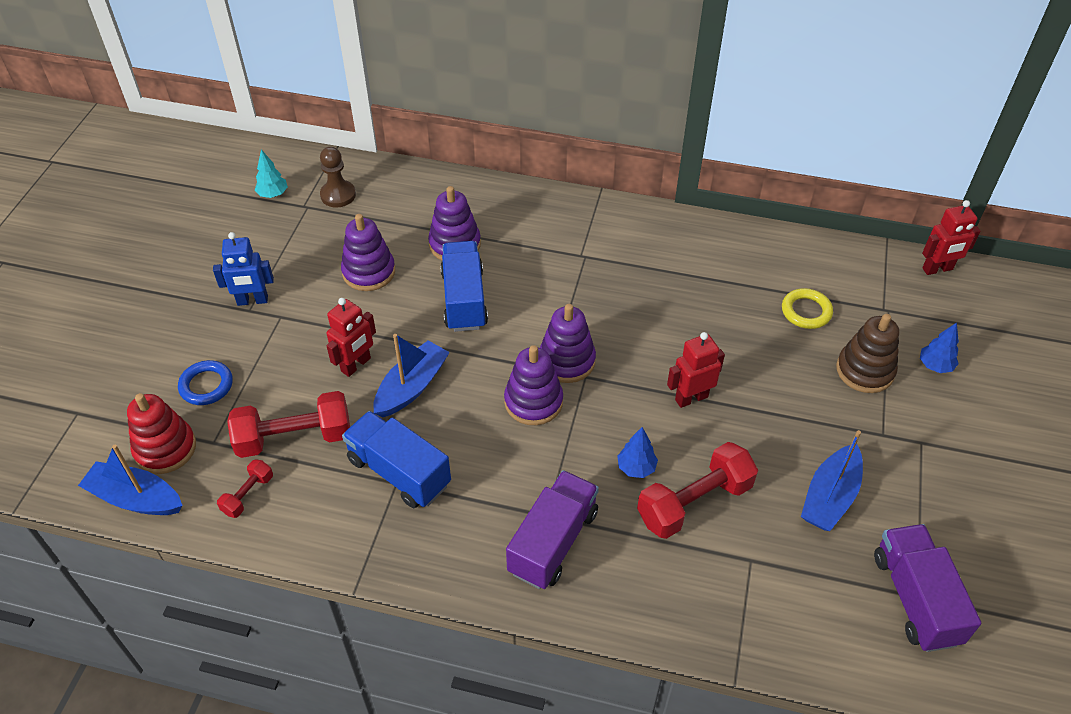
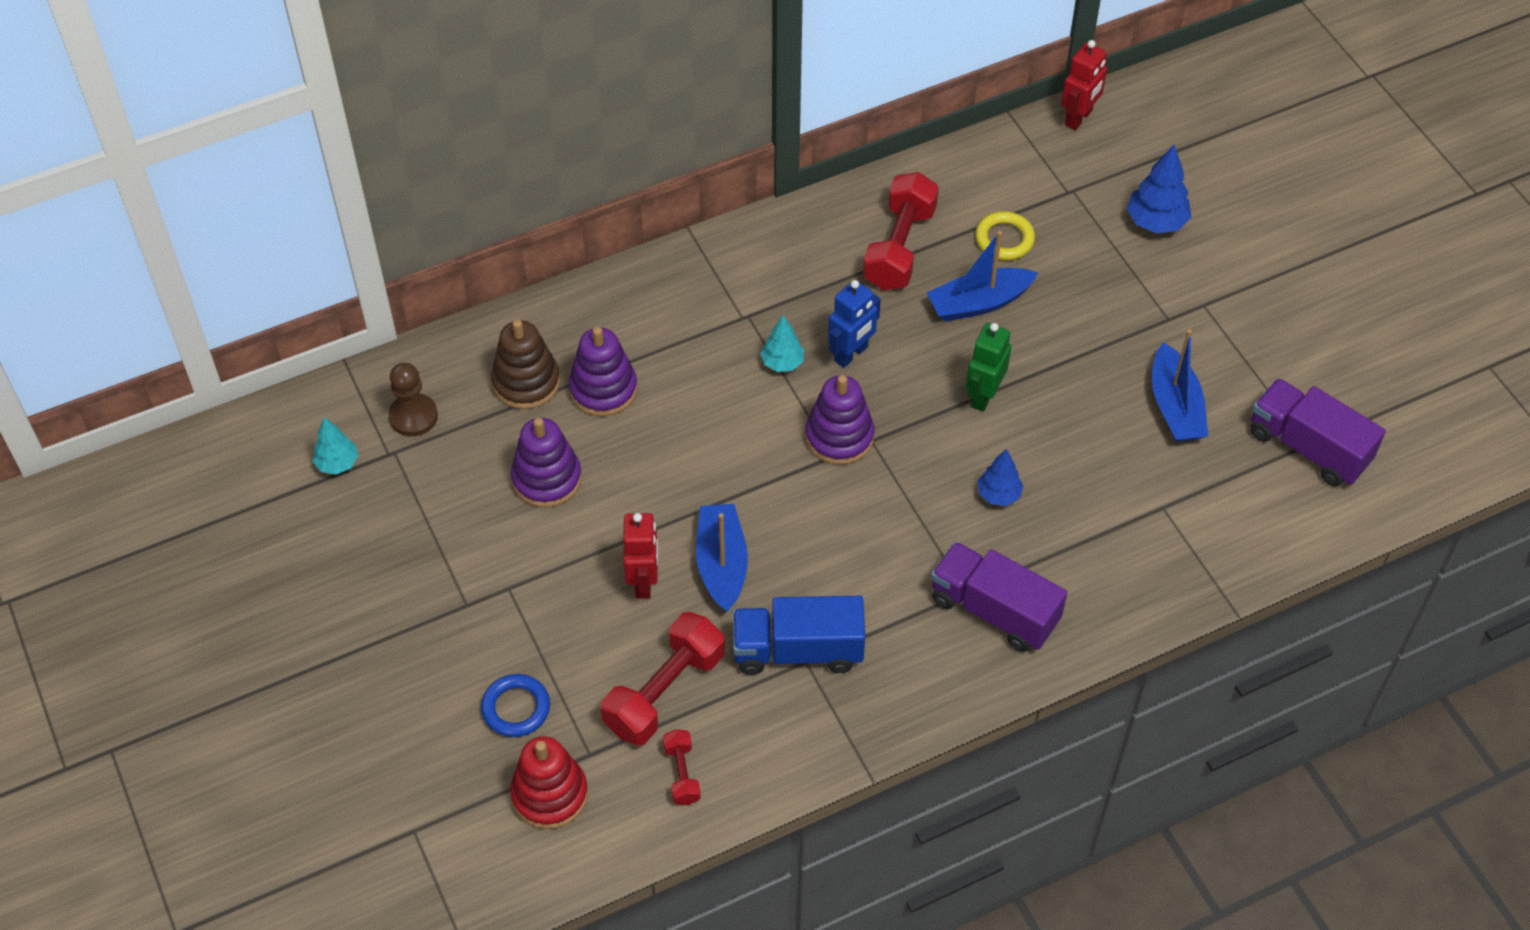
camera: 40 degrees left, 5 degrees up
blue boat [78,445,183,515] -> blue boat moved to [927,231,1038,322]
blue robot [213,232,274,306] -> blue robot moved to [828,280,881,368]
blue truck [440,241,488,332] -> none
purple stacking toy [504,345,563,425] -> none
purple truck [506,470,599,589] -> purple truck turned 45 degrees counterclockwise [931,542,1067,652]
red dumbbell [637,442,758,539] -> red dumbbell moved to [863,172,939,290]
red robot [667,332,725,408] -> green robot [966,323,1011,412]
brown stacking toy [836,314,899,393] -> brown stacking toy moved to [491,319,560,409]
blue tree [920,322,959,373] -> blue tree [1127,145,1191,234], size x1.53
none -> turquoise tree [760,315,804,372]

